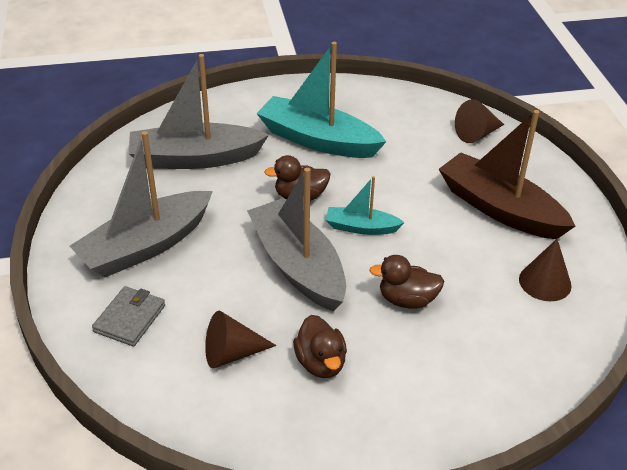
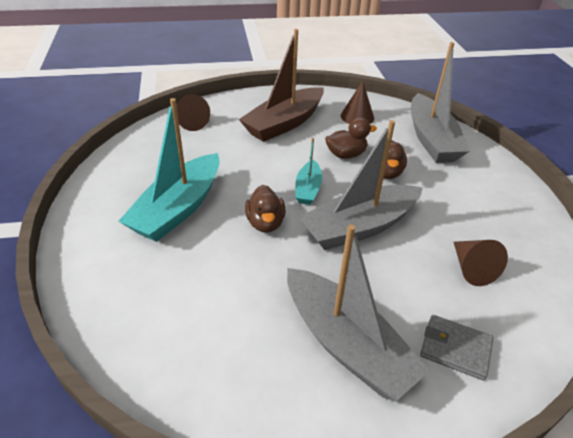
camera: 90 degrees left, 0 degrees up
grey boat [129,54,269,169] -> grey boat moved to [411,42,470,163]
brown duck [293,315,347,378] -> brown duck moved to [325,117,377,159]

